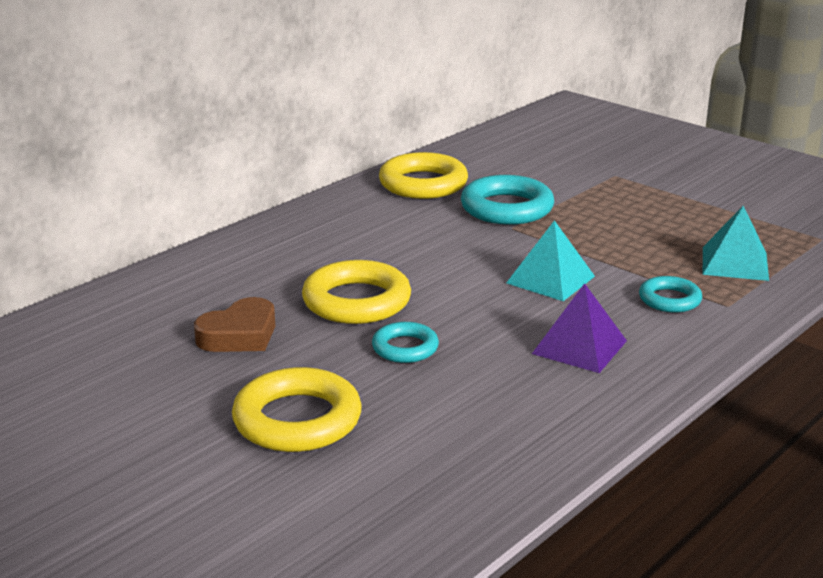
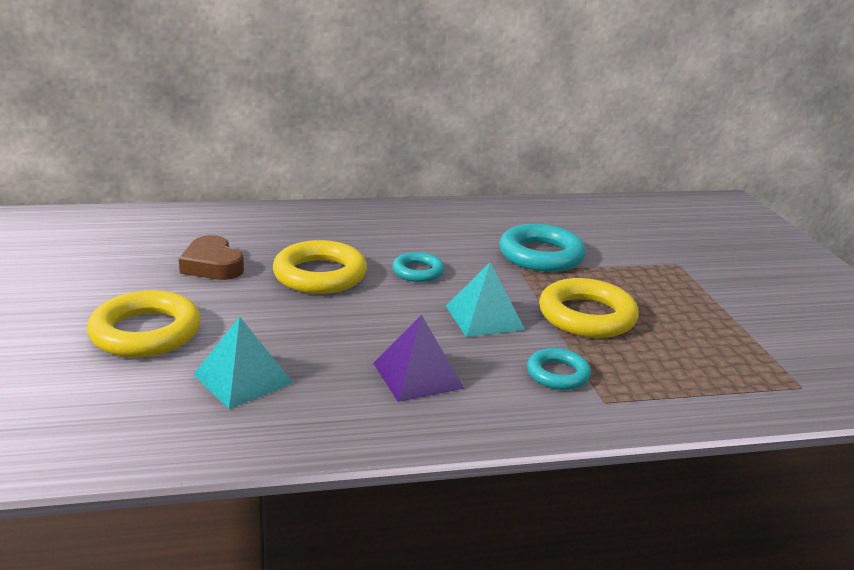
camera: 35 degrees right, 0 degrees up
brown heart [194,297,275,352] -> brown heart turned 60 degrees clockwise [179,235,244,280]
turquoise ring [372,322,439,363] -> turquoise ring moved to [392,252,444,282]
yellow ring [379,152,468,199] -> yellow ring moved to [539,278,639,338]
turquoise pyramid [703,206,769,281] -> turquoise pyramid moved to [193,317,293,409]

